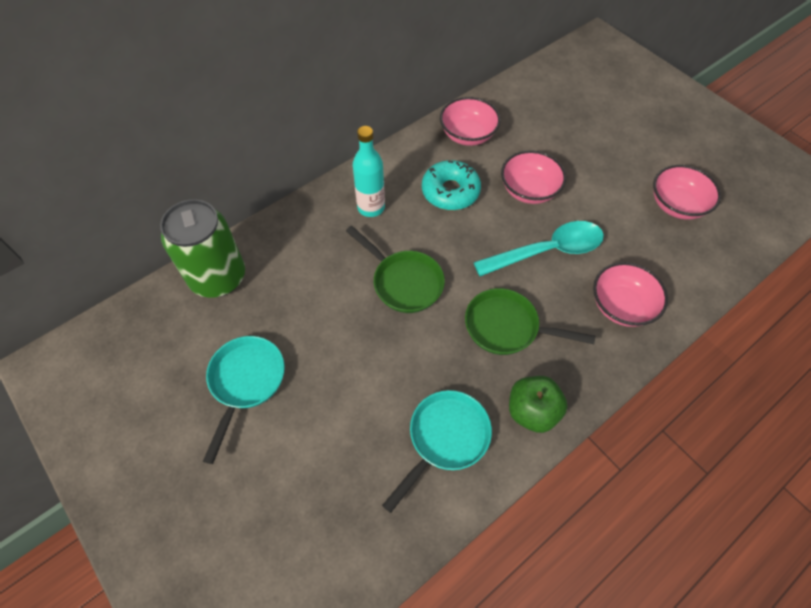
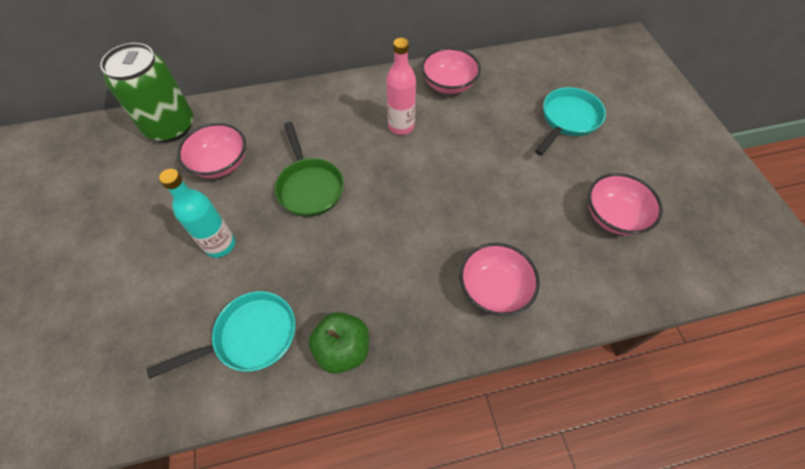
camera: 25 degrees right, 0 degrees up
turquoise pan [203,336,285,464] -> turquoise pan moved to [535,87,606,156]
turquoise bottle [353,126,385,217] -> turquoise bottle moved to [159,169,235,258]
turquoise donut [422,160,481,210] -> pink bottle [386,38,416,135]
green pan [465,288,595,355] -> none
turquoise spoon [473,221,604,276] -> none
pink bowl [501,150,566,204] -> pink bowl moved to [177,123,246,178]

